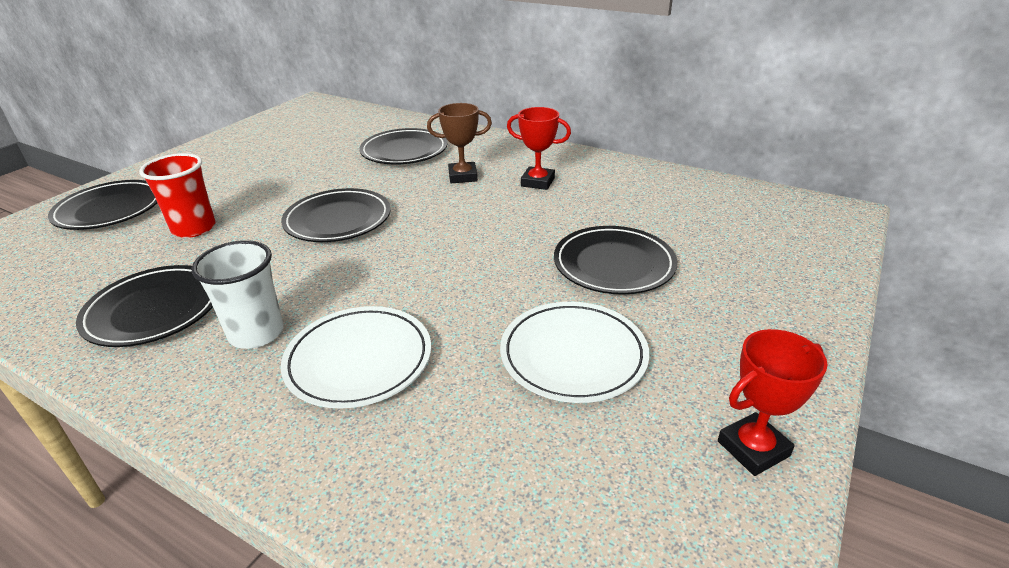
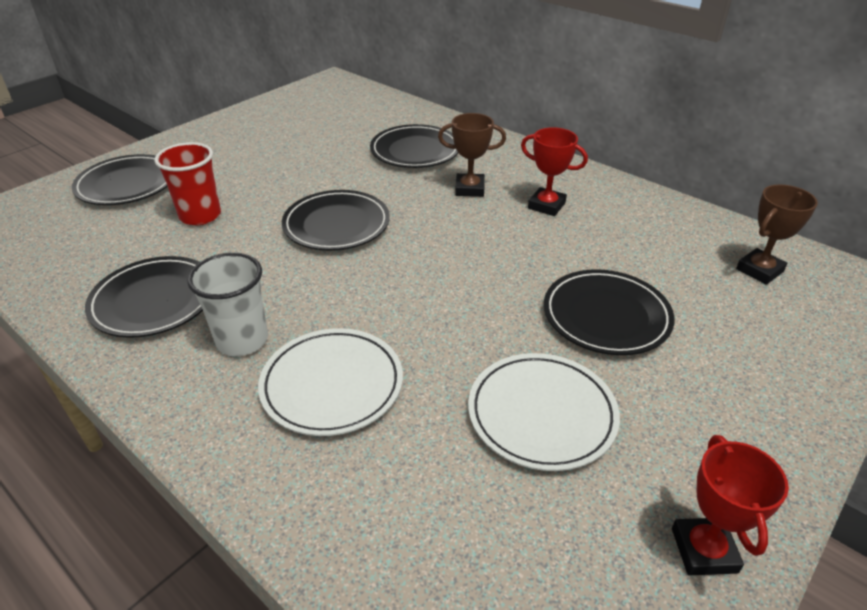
camera: 10 degrees right, 5 degrees up
red trophy [718,329,828,476] -> red trophy turned 75 degrees counterclockwise [672,435,789,575]
none -> brown trophy [736,184,818,285]

